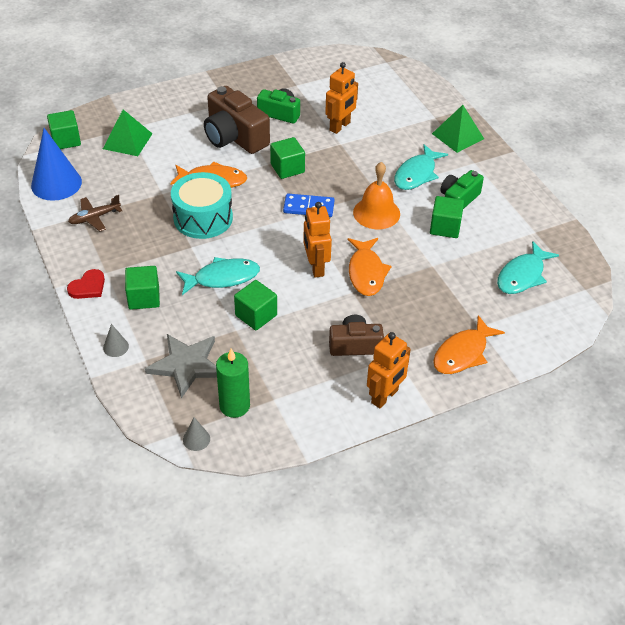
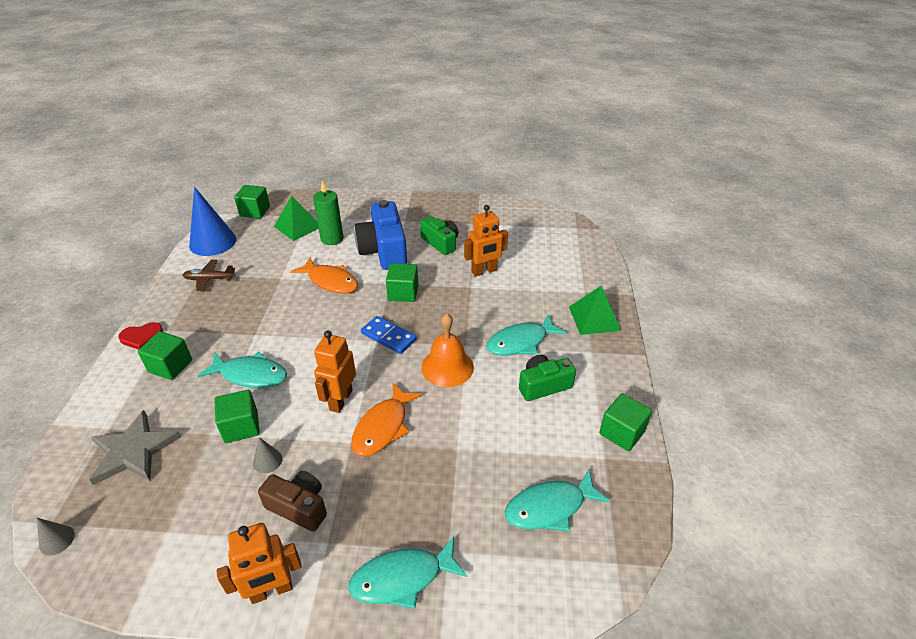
camera: 30 degrees right, 5 degrees down
grey cone [103,324,129,357] -> grey cone moved to [253,437,282,473]
turquoise drum [171,172,233,239] -> none
brown camera [204,86,270,154] -> blue camera [354,200,407,270]
green candle [216,349,250,418] -> green candle moved to [313,180,343,245]
green cube [430,196,464,238] -> green cube moved to [599,393,652,451]
orange fish [433,315,505,374] -> turquoise fish [348,536,468,609]

